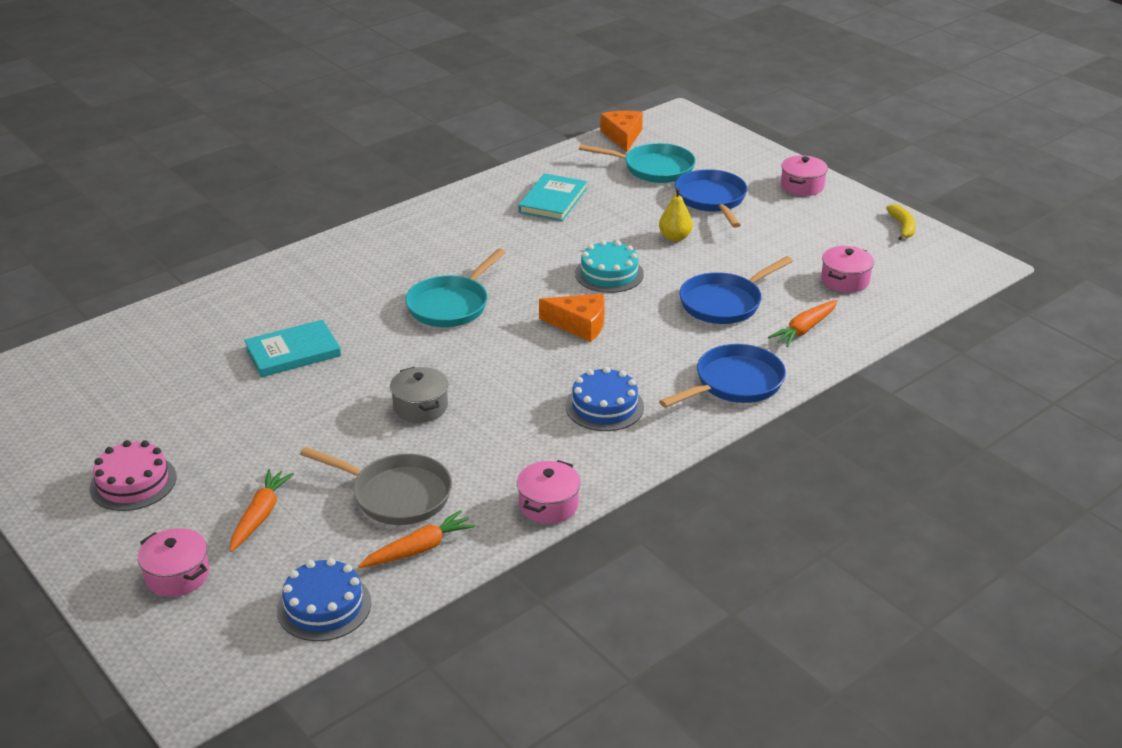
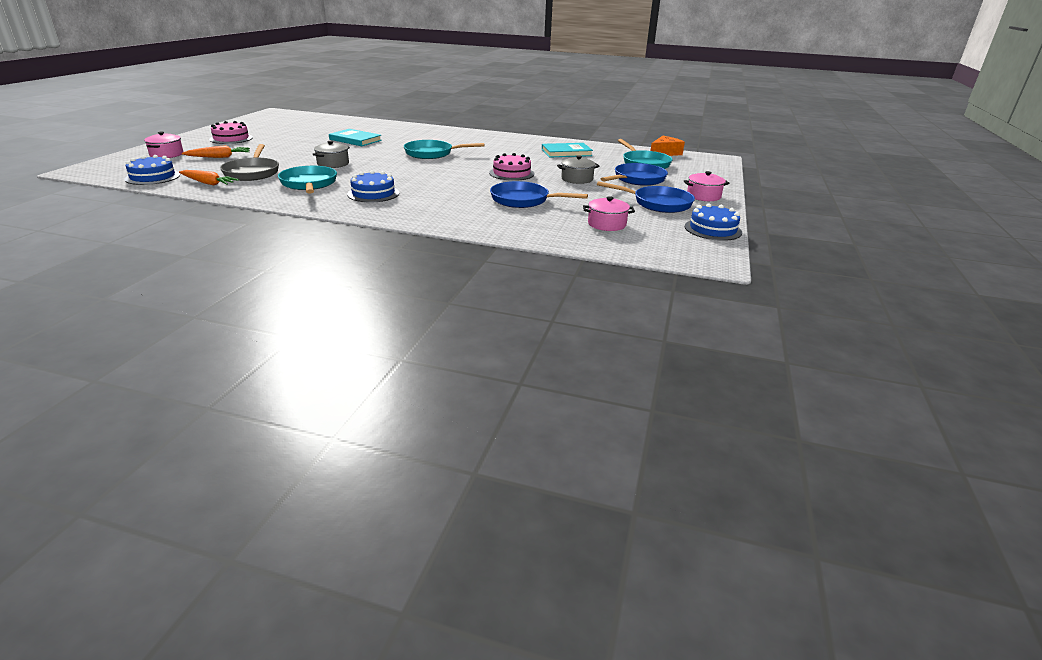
camera: 55 degrees right, 5 degrees down
pink pot [517,460,581,524] -> none
orange cheese [539,294,605,342] -> none
turquoise cake [575,240,644,293] -> pink cake [489,153,534,181]
yellow pear [659,188,693,242] -> grey pot [557,155,600,184]
blue pan [659,344,786,408] -> blue pan moved to [597,181,695,213]
orange carrot [768,300,838,347] -> none
yellow banana [886,204,916,240] -> blue cake [685,203,742,241]
none -> turquoise pan [278,166,337,194]

